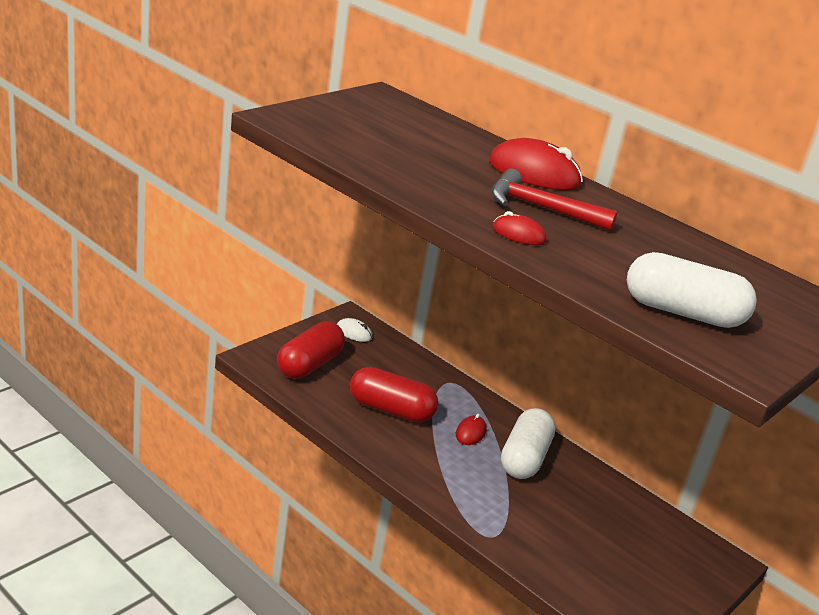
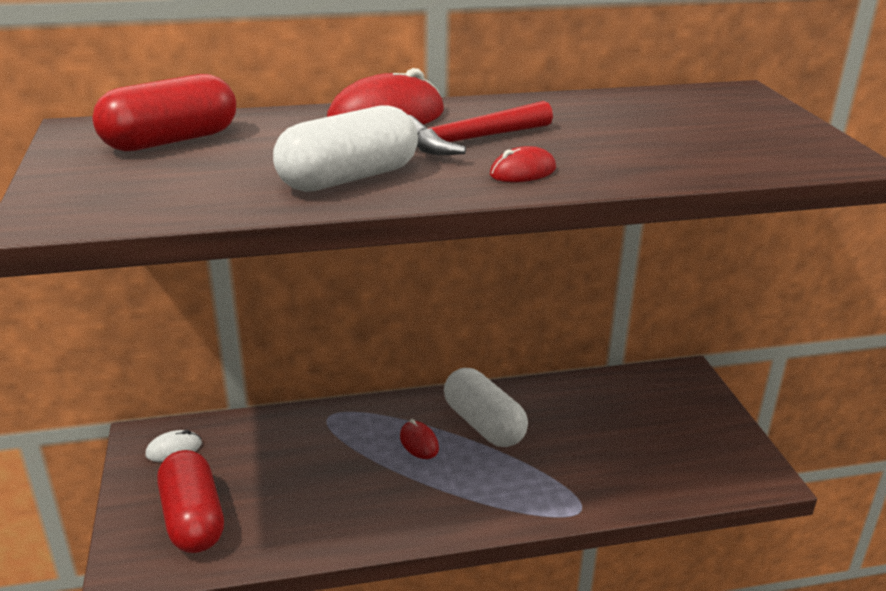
camera: 50 degrees left, 0 degrees up
red capsule [350,367,438,423] -> red capsule moved to [92,74,236,151]
white capsule [627,252,757,328] -> white capsule moved to [273,105,418,192]

